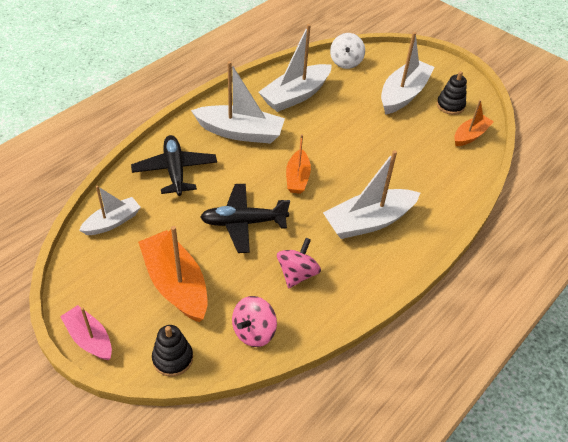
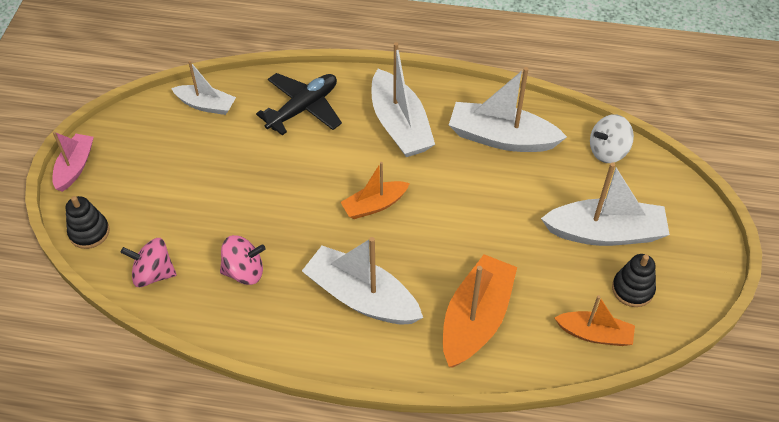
camera: 60 degrees right, 5 degrees up
orange boat [138,226,207,322] -> orange boat moved to [443,254,517,367]
black plane [200,184,290,253] -> none

